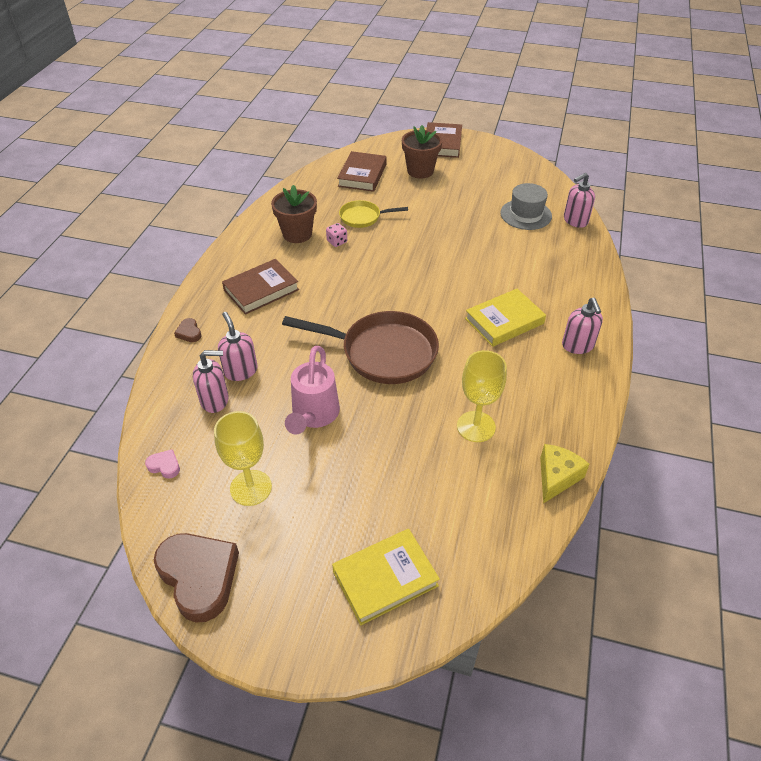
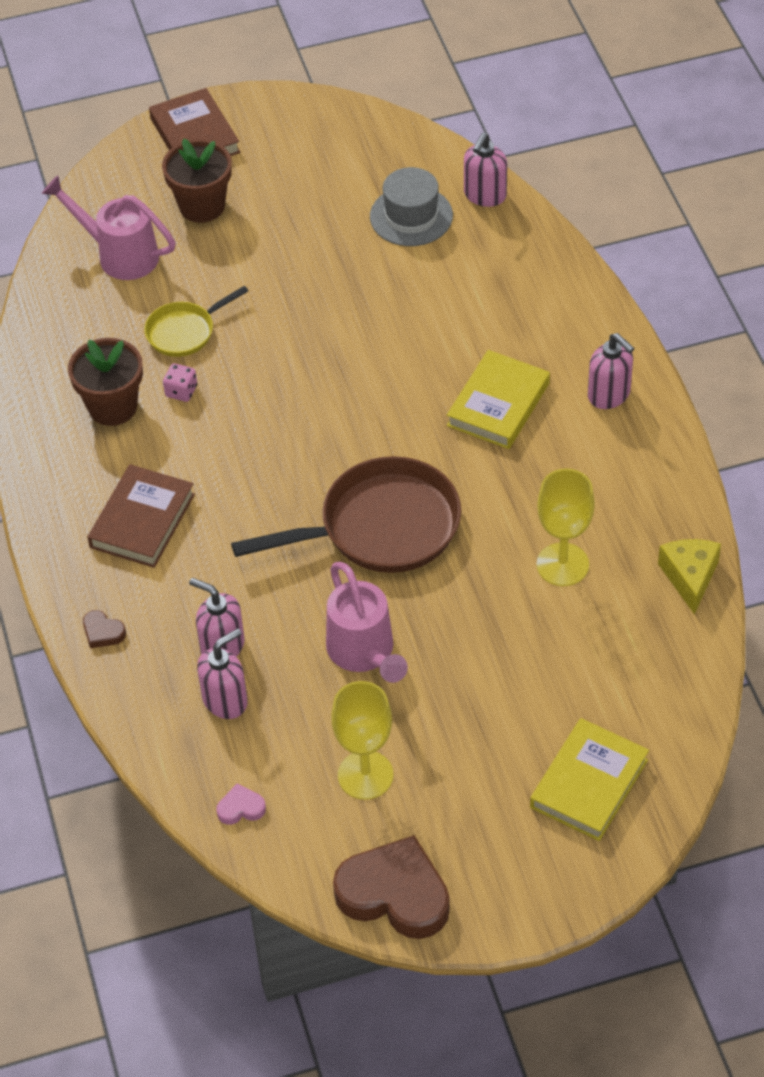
camera: 30 degrees left, 5 degrees up
brown book [337,151,386,192] -> pink watering can [42,175,176,280]

